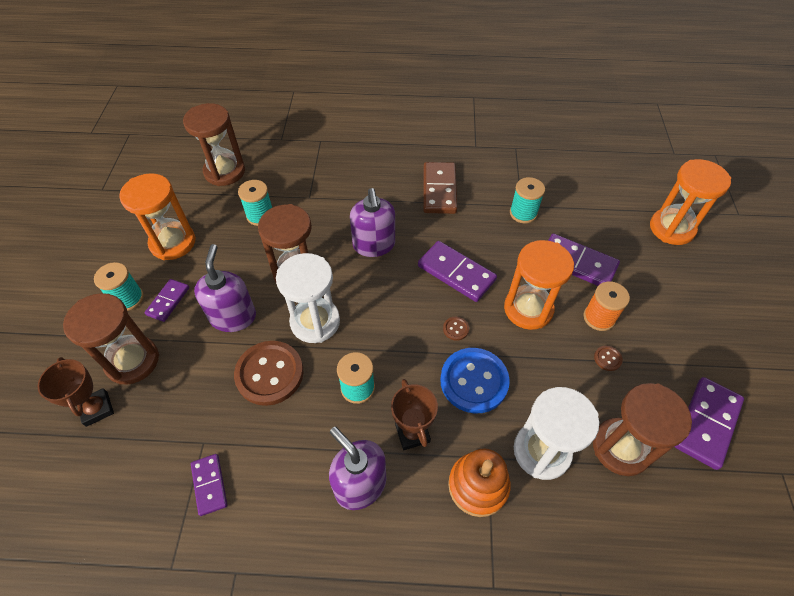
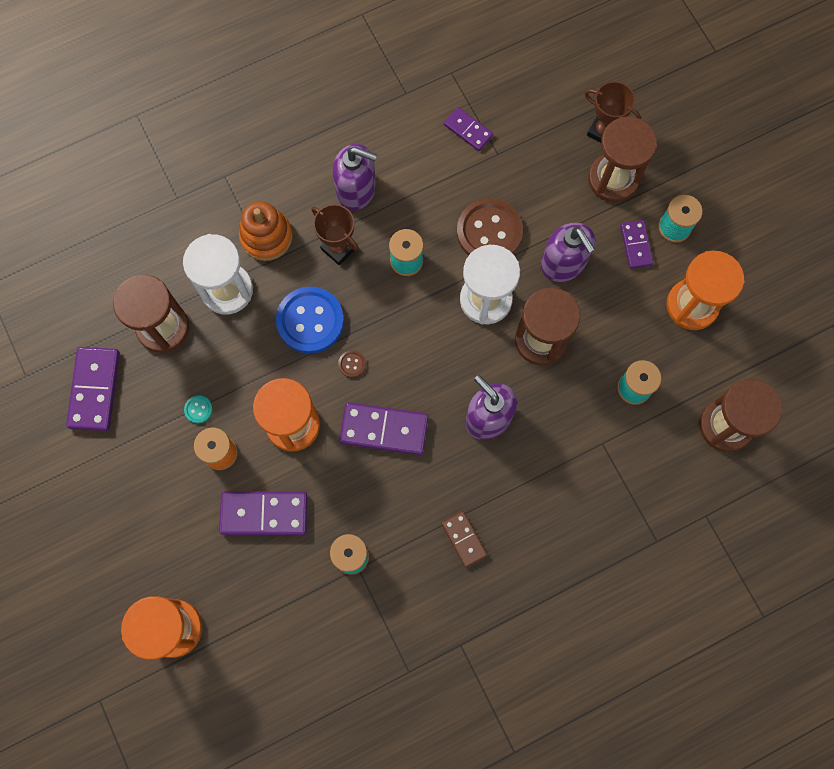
camera: 150 degrees right, 20 degrees up
brown domino [423,162,457,214] -> brown domino [441,511,487,568], size x0.60
brown button [594,346,623,371] -> turquoise button [184,395,213,423]

